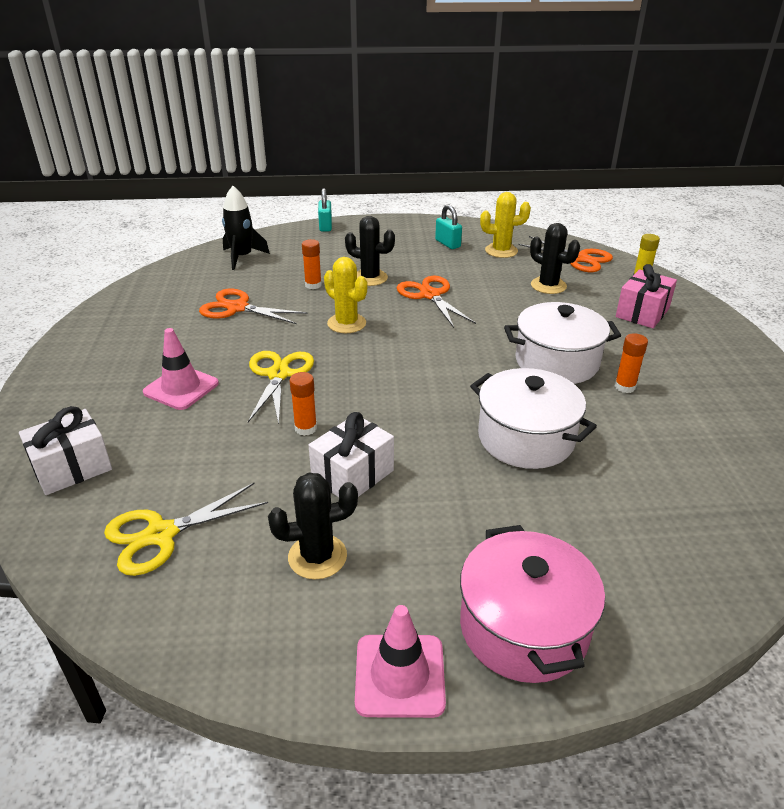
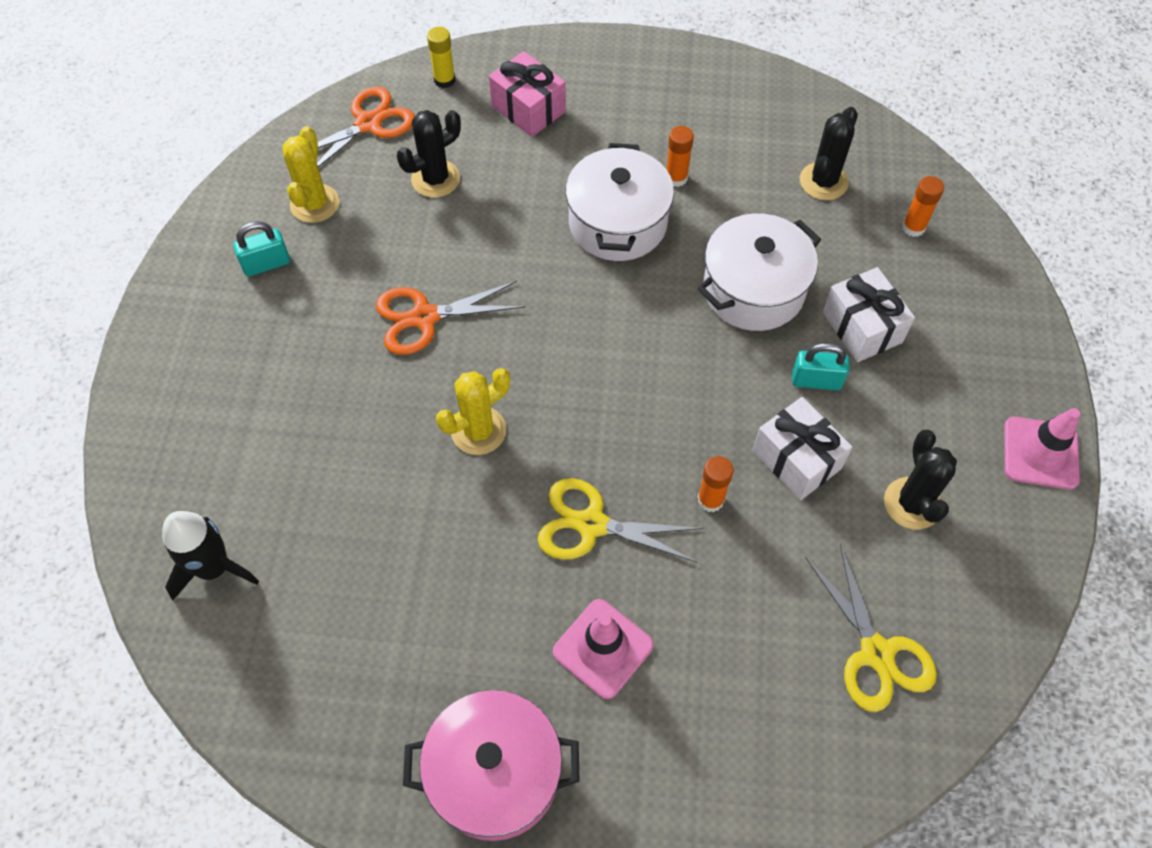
camera: 80 degrees left, 25 degrees up
white gift [19,406,112,495] -> white gift moved to [823,267,915,362]
orange scissors [199,289,308,324] -> none
orange glue stick [302,239,322,289] -> orange glue stick moved to [902,176,944,237]
turquoise padlock [318,188,332,232] -> turquoise padlock moved to [792,343,849,390]
black cactus [345,216,395,286] -> black cactus moved to [800,107,858,200]
pink pot [460,525,605,683] -> pink pot moved to [403,690,580,841]

